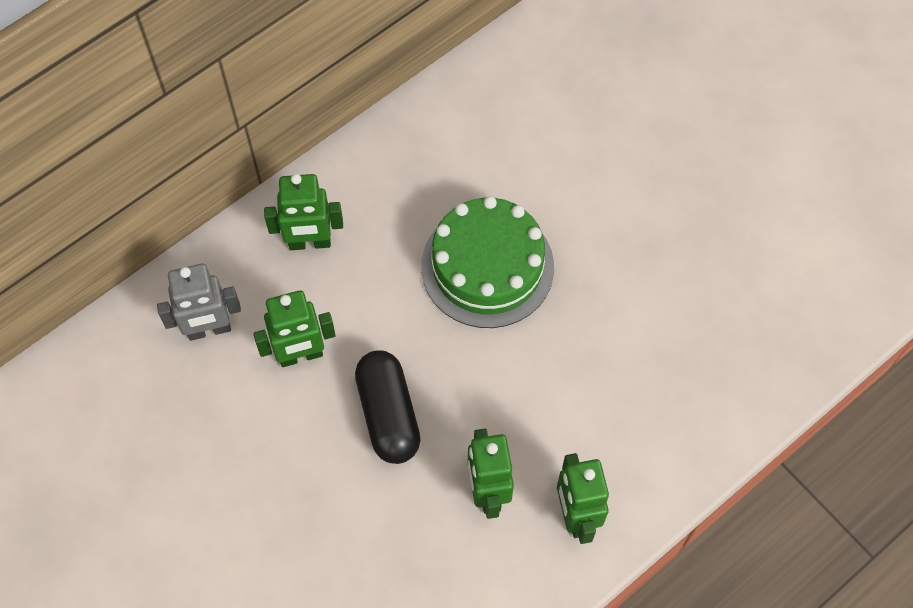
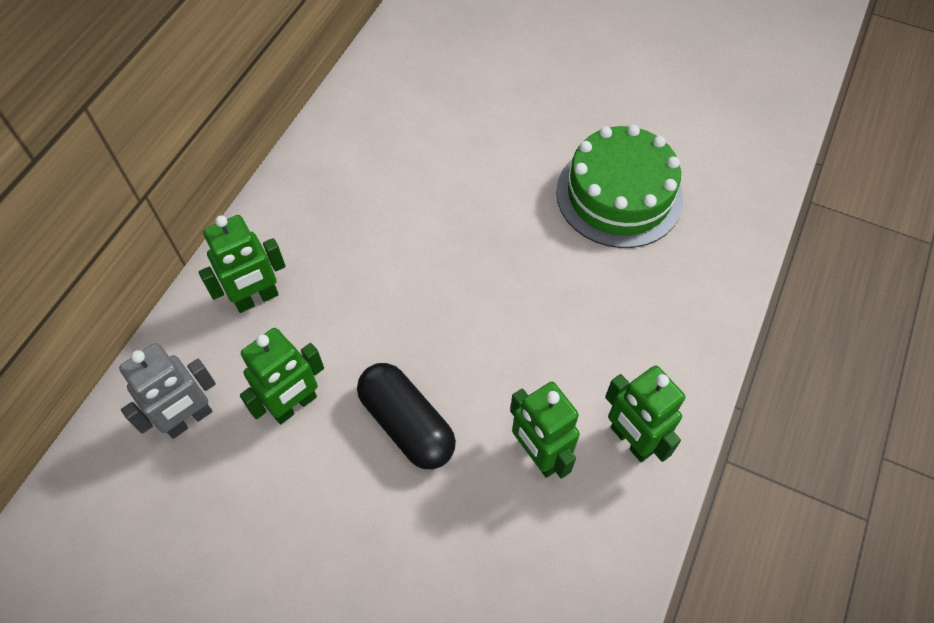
camera: 25 degrees left, 5 degrees down
green cake [421,196,554,328] -> green cake moved to [556,125,683,248]

